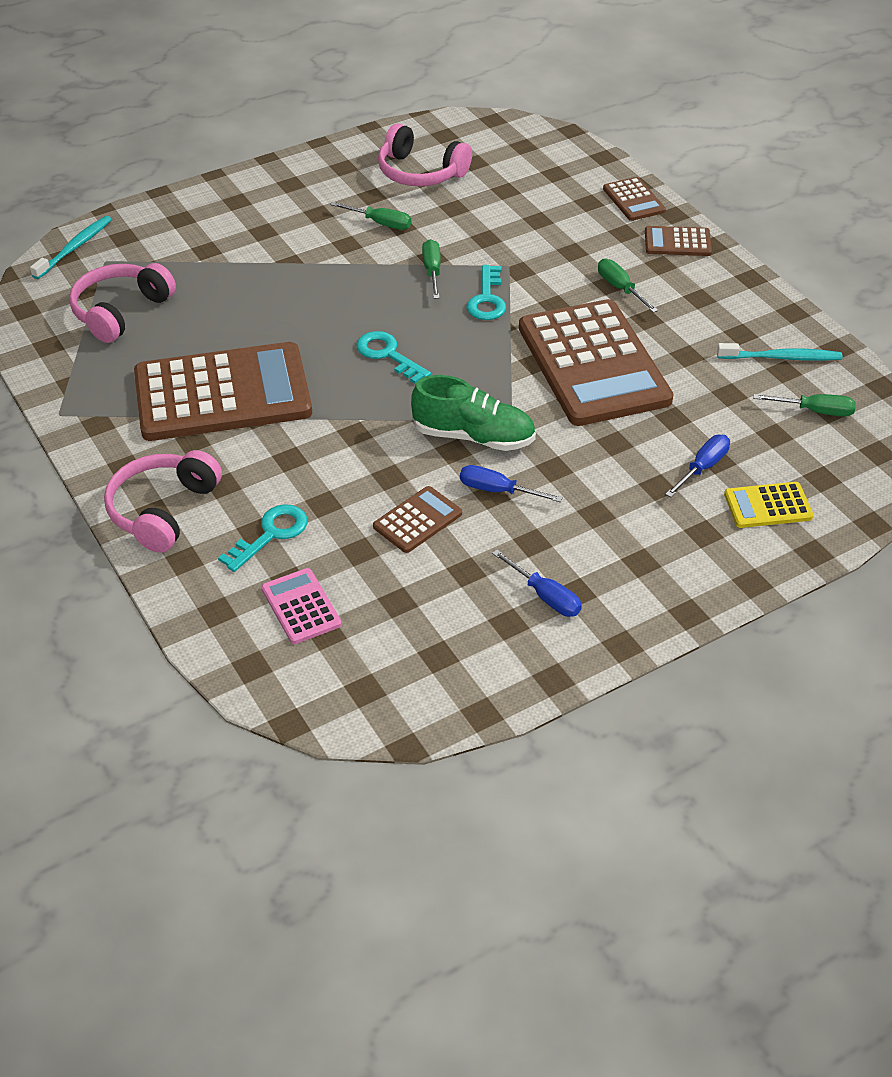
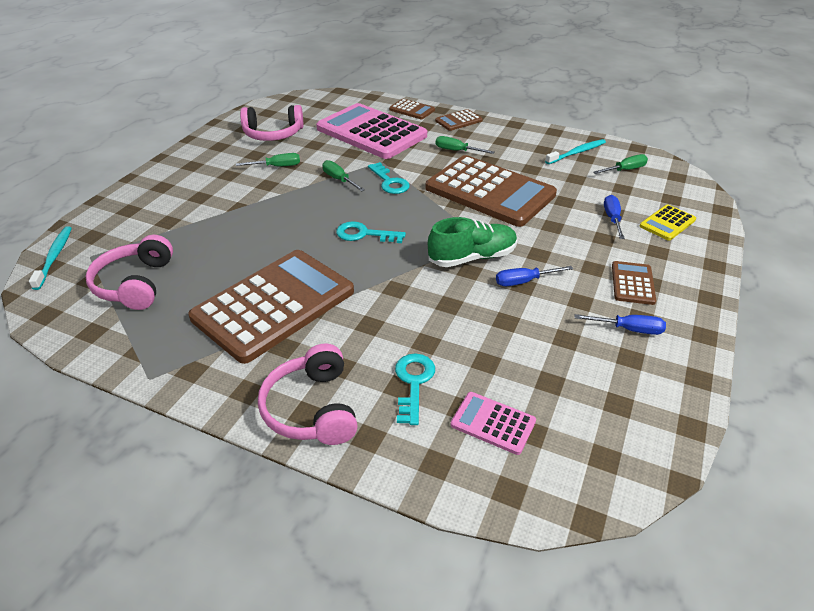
camera: 35 degrees left, 5 degrees down
brown calculator [373,486,462,553] -> brown calculator moved to [612,261,656,305]
none -> pink calculator [316,103,427,159]

